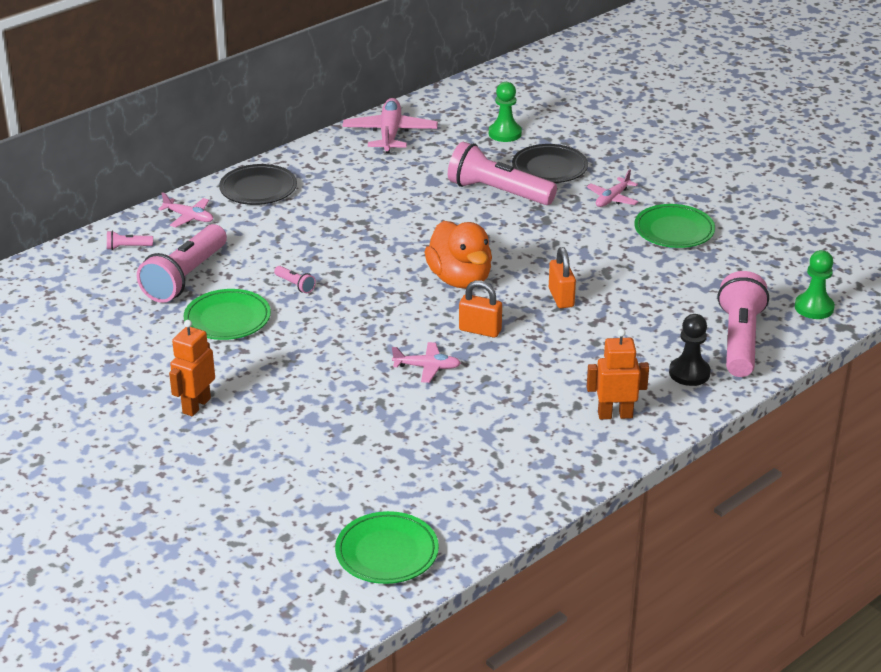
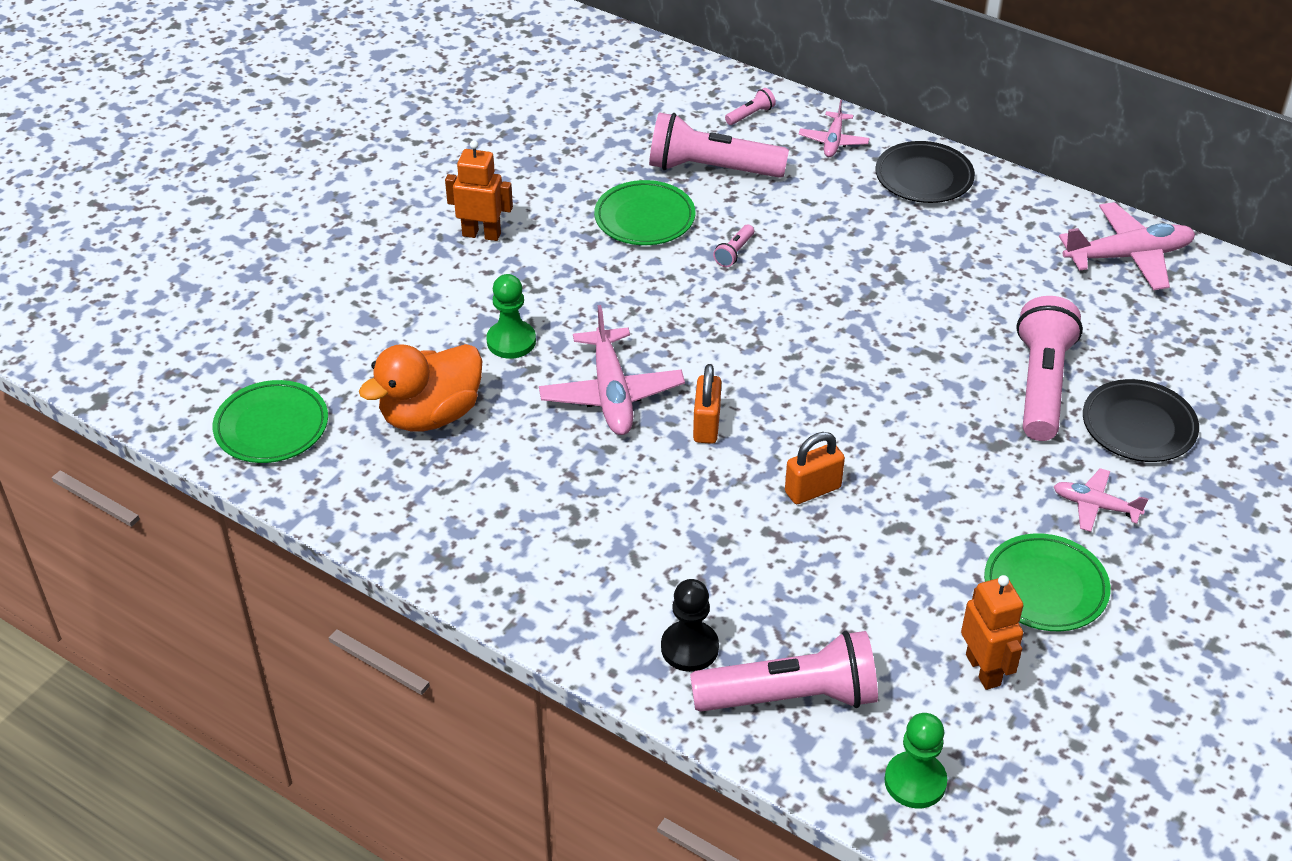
camera: 75 degrees right, 10 degrees up
pink flashlight [107,231,153,250] -> pink flashlight turned 75 degrees clockwise [725,88,776,125]
pink plane [392,342,461,383] -> pink plane [539,305,685,435], size x1.77
orange duck [425,221,492,289] -> orange duck moved to [359,344,482,432]
green pawn [489,82,522,142] -> green pawn moved to [486,274,536,359]
orange robot [587,329,649,419] -> orange robot moved to [961,575,1024,690]

